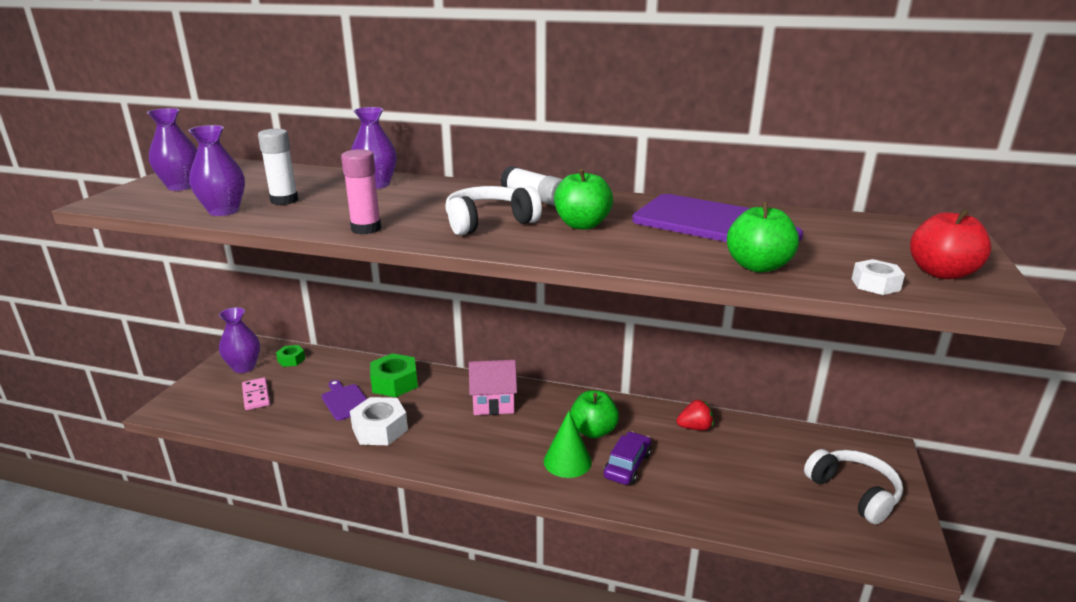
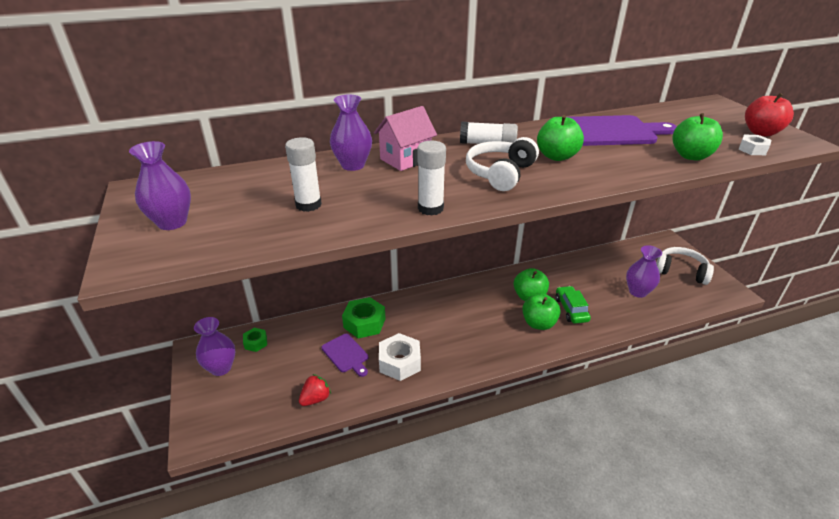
camera: 35 degrees left, 10 degrees up
purple vase [188,125,245,216] -> purple vase moved to [626,245,662,298]
pink domino [242,377,270,410] -> none
purple cutting board [322,380,367,421] -> purple cutting board turned 150 degrees counterclockwise [322,334,368,377]
pink glue stick [341,149,381,234] -> white glue stick [417,141,446,216]
pink house [469,360,517,415] -> pink house moved to [374,106,437,171]
green cone [544,411,592,478] -> green apple [522,294,561,330]
purple car [604,431,651,485] -> green car [556,286,591,324]
red strawberry [677,400,714,431] -> red strawberry moved to [299,374,331,406]

